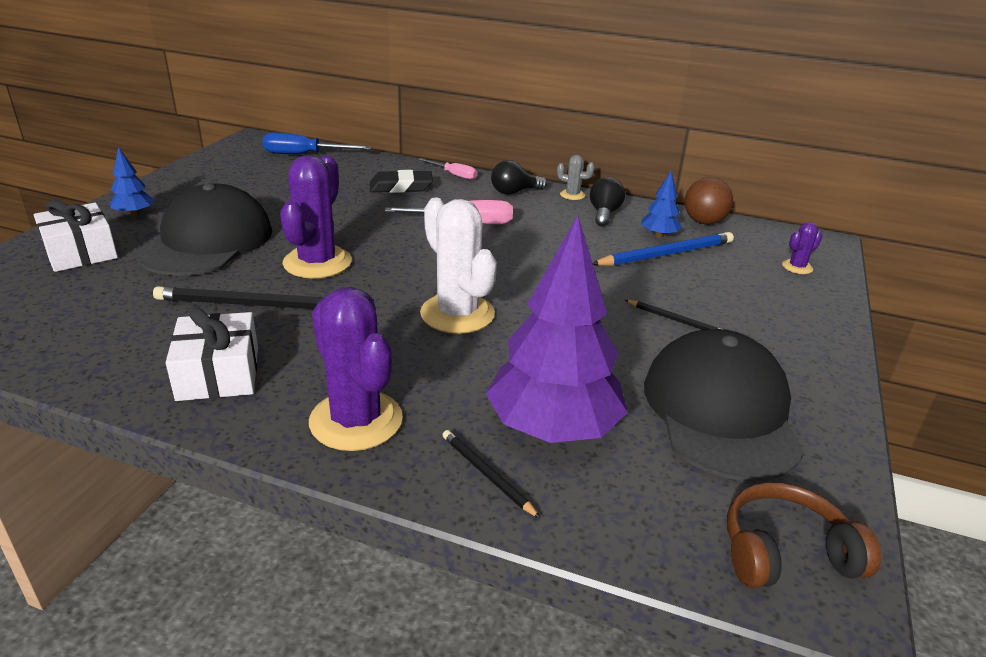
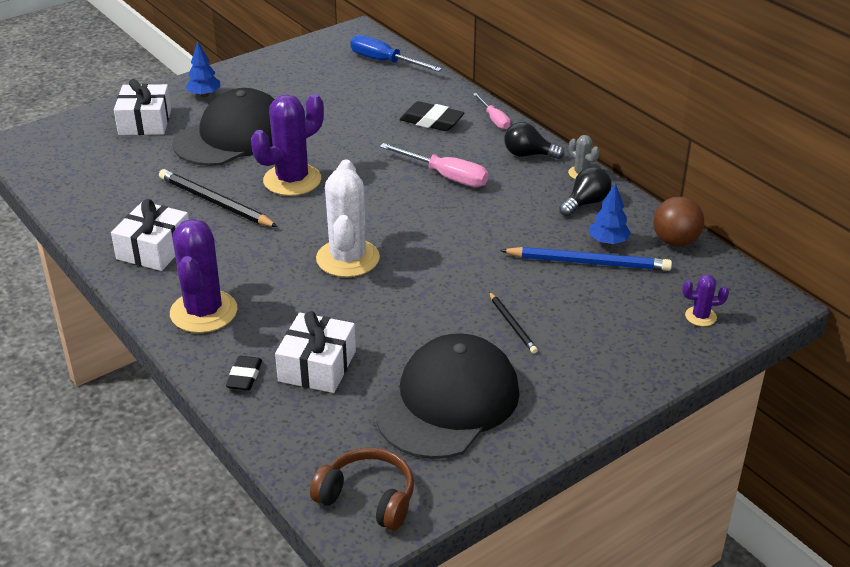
camera: 35 degrees right, 5 degrees up
black pencil [443,430,540,518] -> black eraser [226,356,262,390]
purple tree [486,215,628,443] -> white gift [275,311,356,393]

